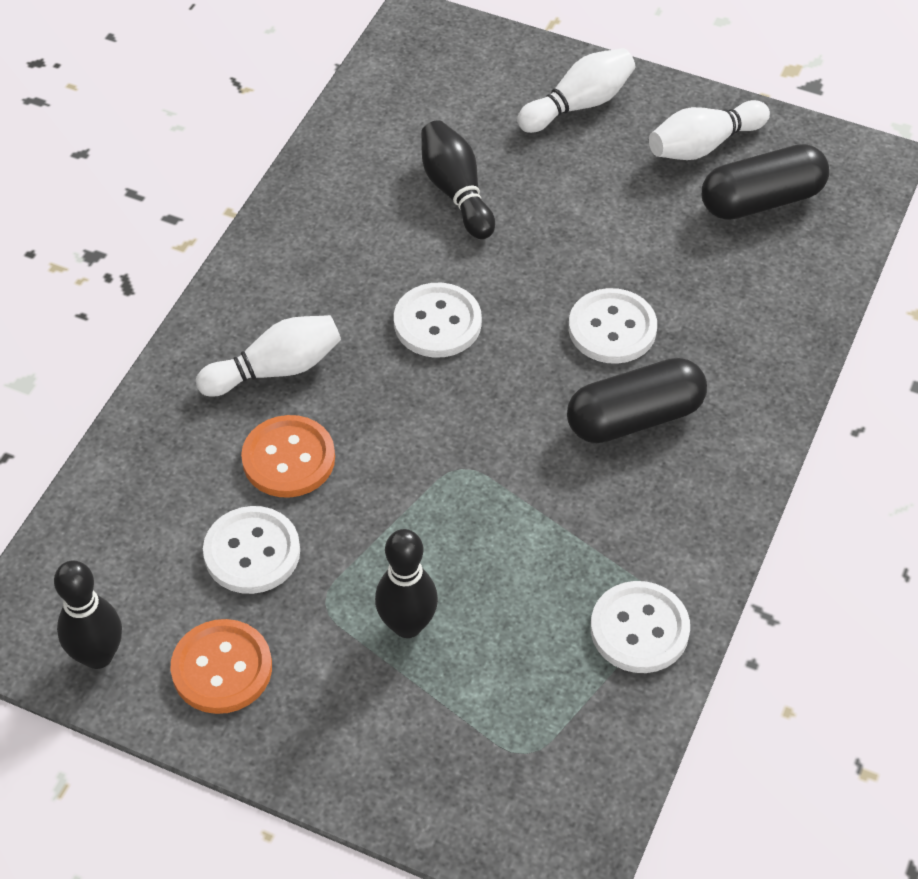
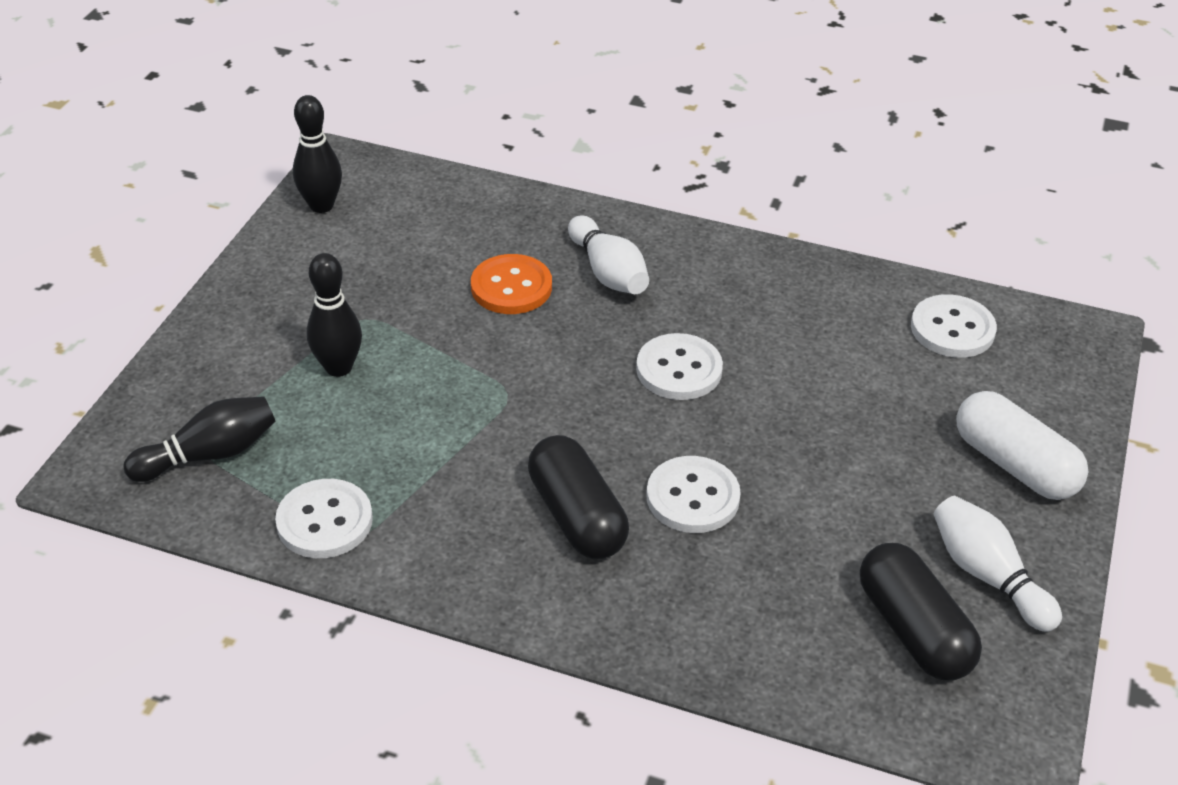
camera: 85 degrees right, 10 degrees down
orange button [171,619,272,714] -> none
white button [203,506,300,594] -> white button moved to [911,294,997,358]
black bowling pin [421,120,495,239] -> black bowling pin moved to [123,396,276,482]
white bowling pin [517,48,635,133] -> white capsule [956,391,1088,500]

